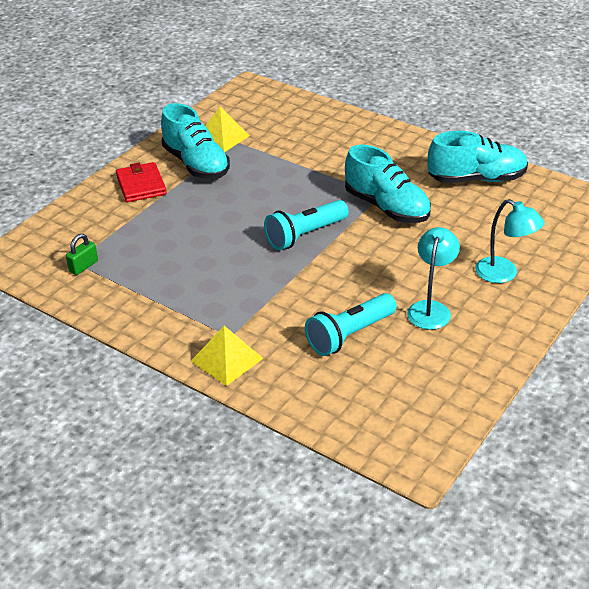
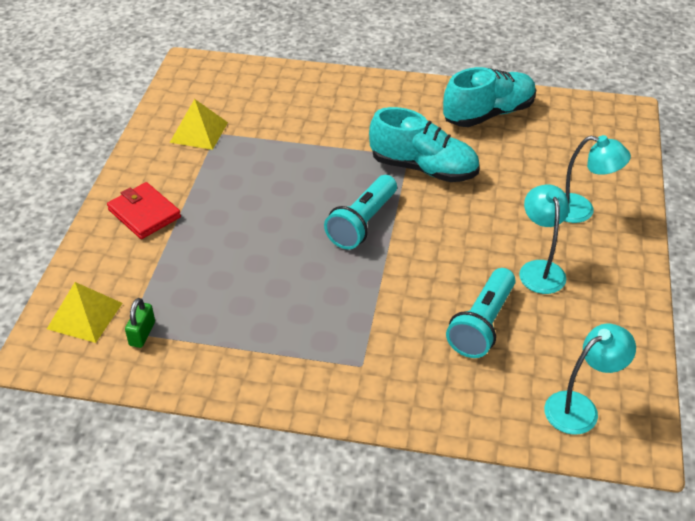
camera: 25 degrees left, 5 degrees up
turquoise shoe [161,103,230,179] -> none
yellow pyramid [191,326,263,386] -> yellow pyramid moved to [47,282,123,343]
none -> turquoise lamp [544,324,636,435]

